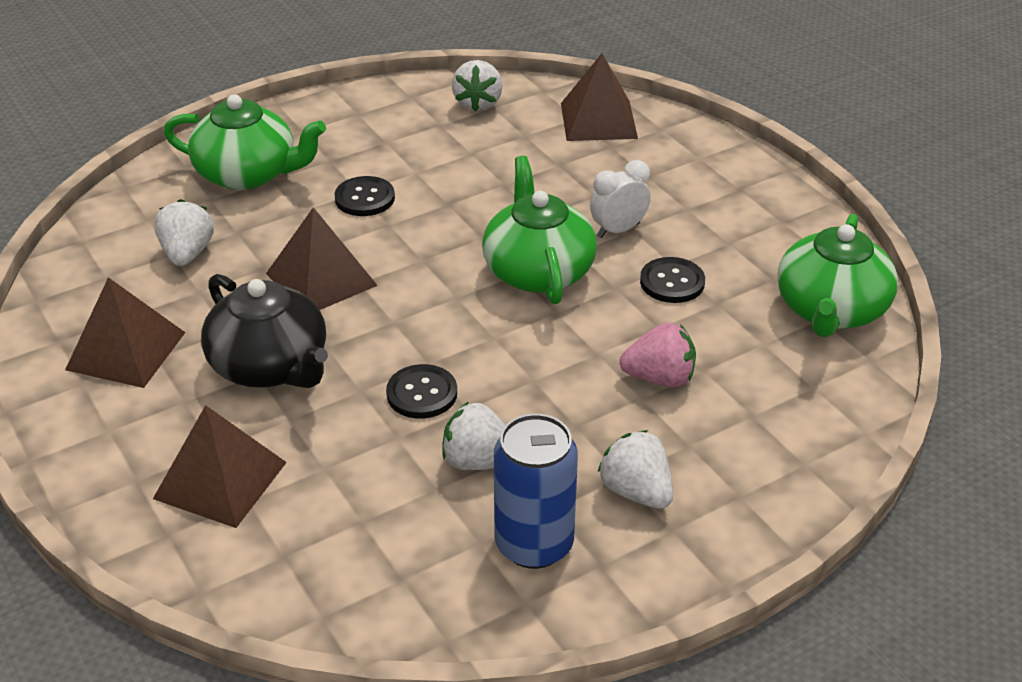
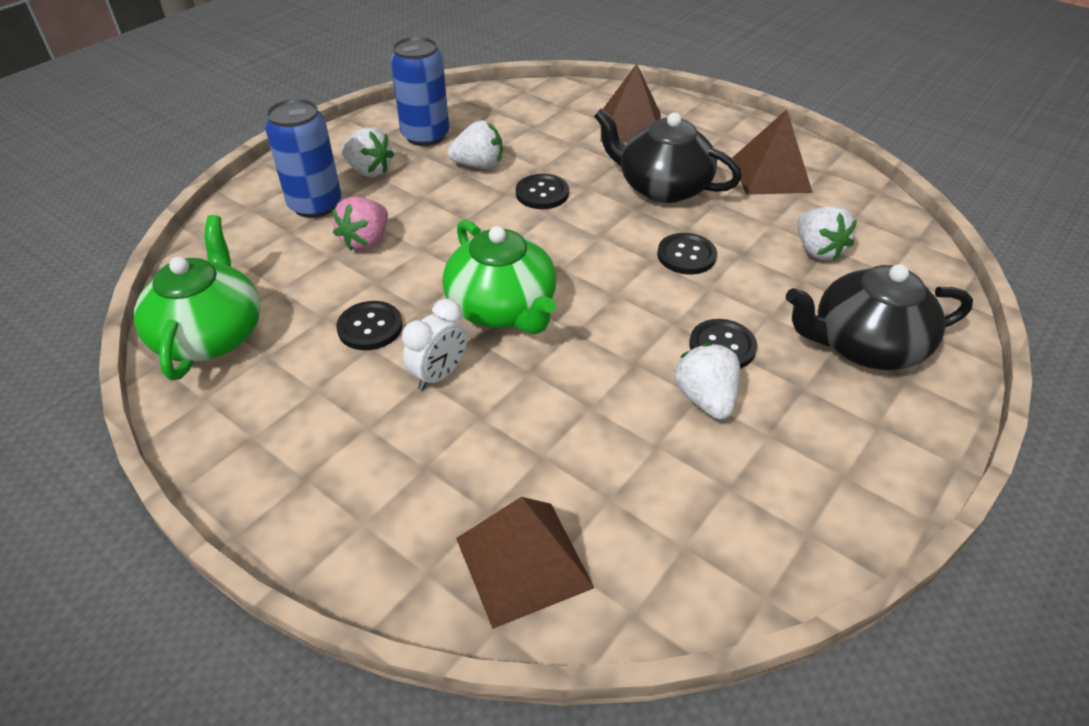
camera: 160 degrees right, 5 degrees up
green teapot [164,94,326,190] -> black teapot [786,264,973,370]
brown pyramid [266,207,378,310] -> black button [657,233,717,275]
white strawberry [452,60,503,112] -> white strawberry moved to [674,343,740,420]
pink strawberry [620,323,696,387] -> pink strawberry turned 45 degrees counterclockwise [332,197,388,251]
none -> blue can [265,99,341,218]

